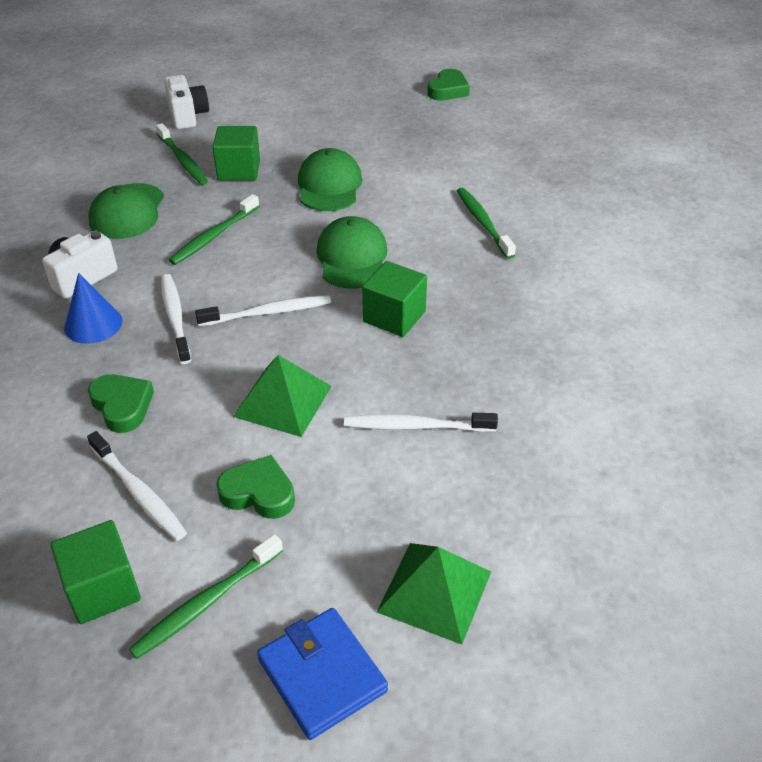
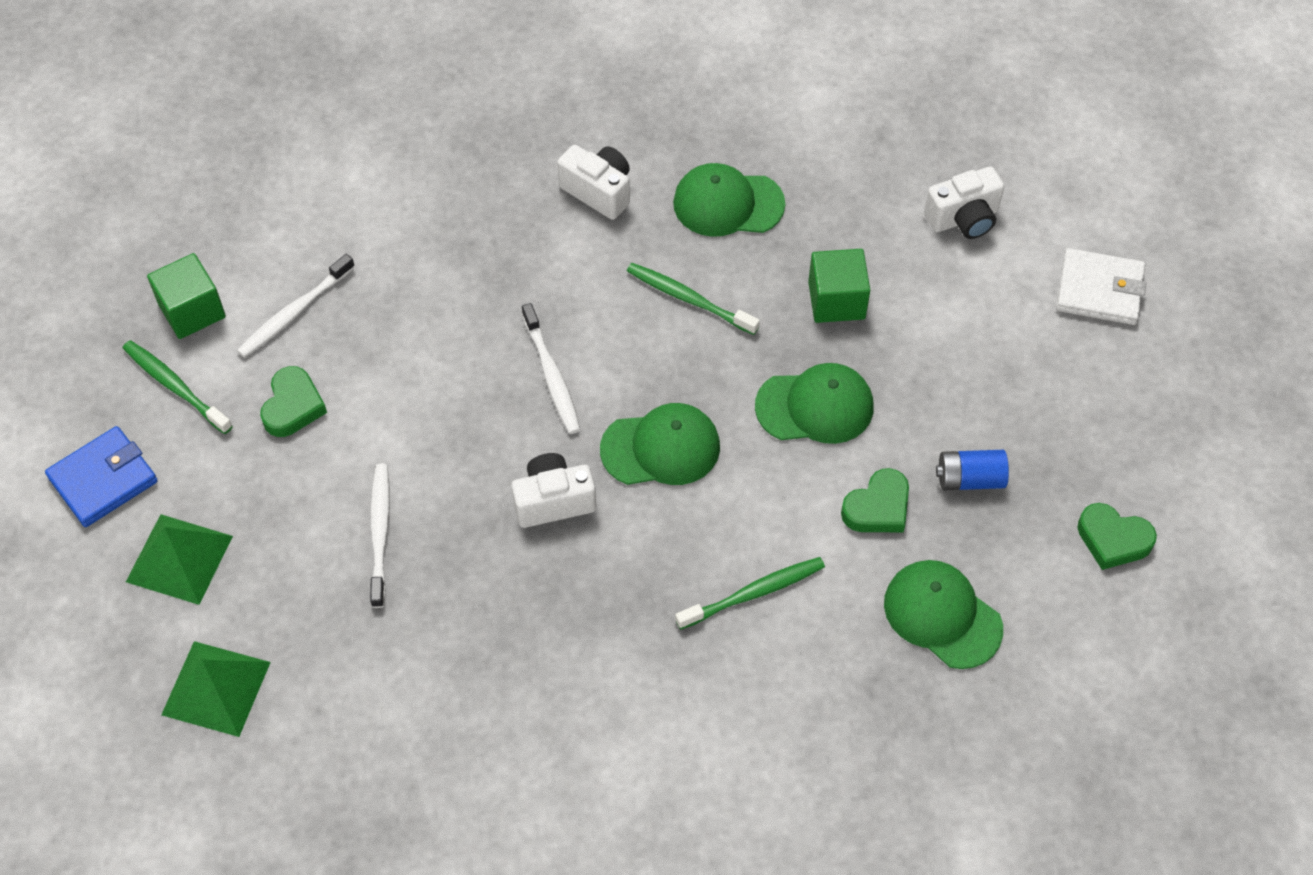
camera: 85 degrees right, 15 degrees up
blue cone [64,273,123,344] -> none
green heart [88,374,154,433] -> green heart moved to [841,468,909,532]
green toothbrush [156,123,208,185] -> none
white toothbrush [161,274,191,364] -> none
green pyramid [233,355,332,437] -> green pyramid moved to [161,641,271,737]
green cube [362,261,427,337] -> white camera [511,453,596,528]
none -> green cap [884,560,1003,669]
none -> blue battery [936,450,1009,490]
none -> white wallet [1056,248,1146,325]

